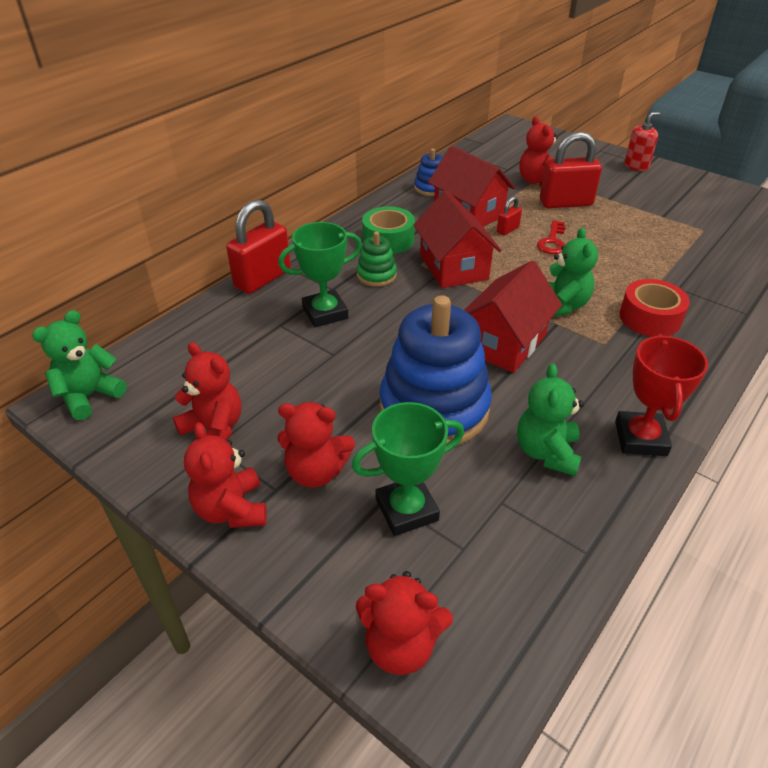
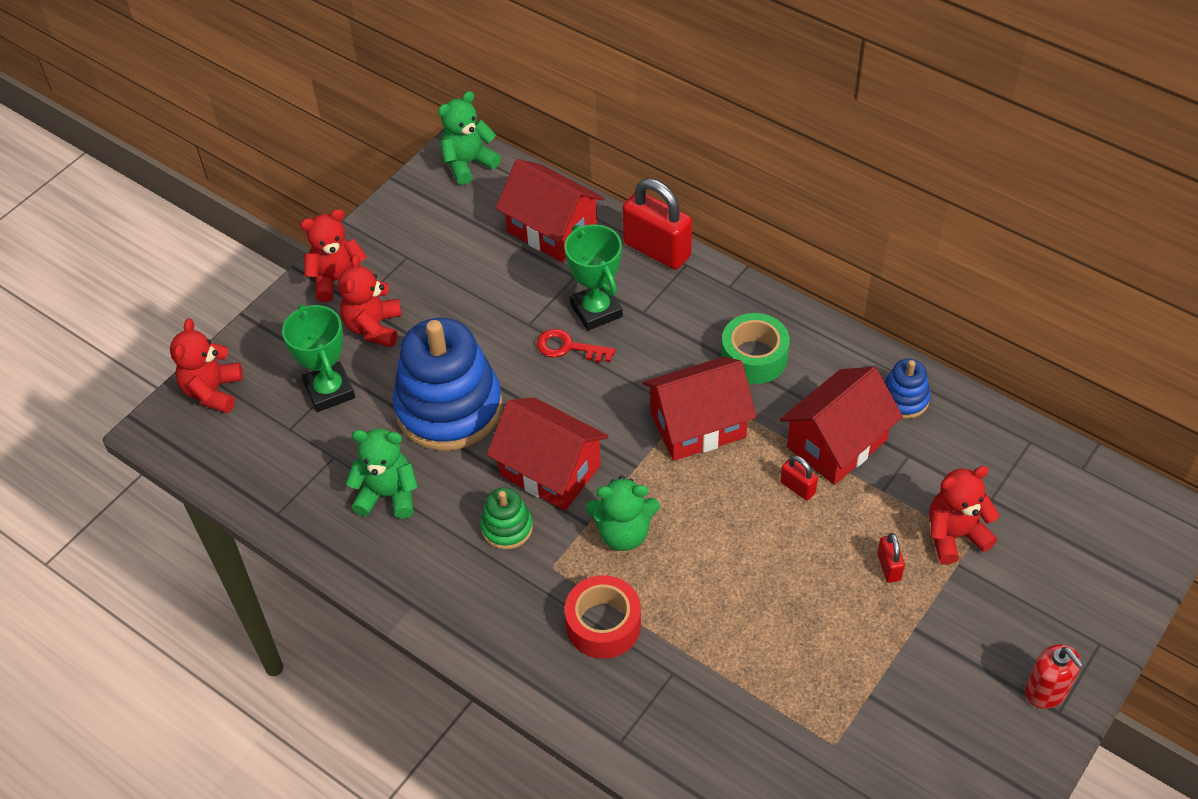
camera: 90 degrees right, 10 degrees up
green teddy bear [32,310,127,420] -> green teddy bear turned 75 degrees counterclockwise [438,91,501,185]
red teddy bear [173,342,241,441] -> none
green stacking toy [357,231,397,287] -> green stacking toy moved to [480,487,533,550]
red key [537,220,566,254] -> red key moved to [537,329,616,363]
red padlock [540,132,602,208] -> red padlock [877,533,905,583], size x0.47
red trophy [615,334,708,456] -> none
none -> red house [496,159,605,262]

